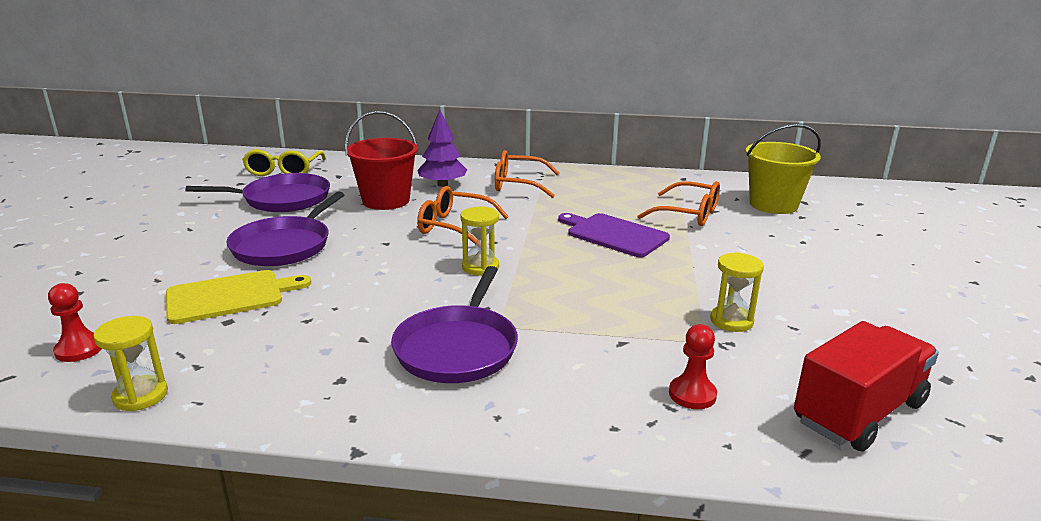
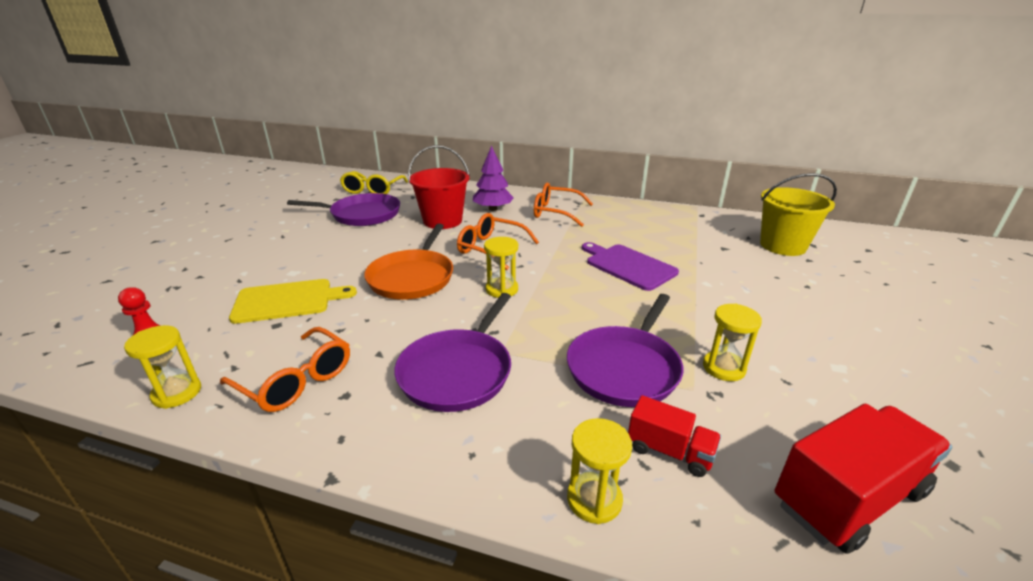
camera: 10 degrees right, 5 degrees up
purple pan [226,192,344,266] -> purple pan moved to [567,294,684,407]
orange glasses [637,181,720,226] -> orange glasses moved to [220,327,350,412]
red pawn [669,324,717,409] -> red truck [628,395,721,477]
none -> orange pan [364,224,453,300]
none -> yellow hourglass [567,418,632,524]

